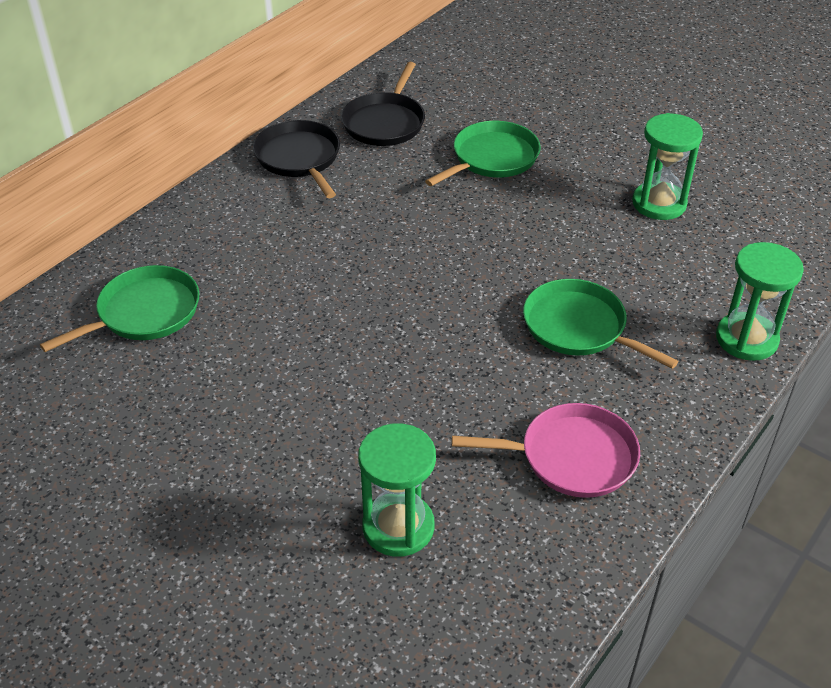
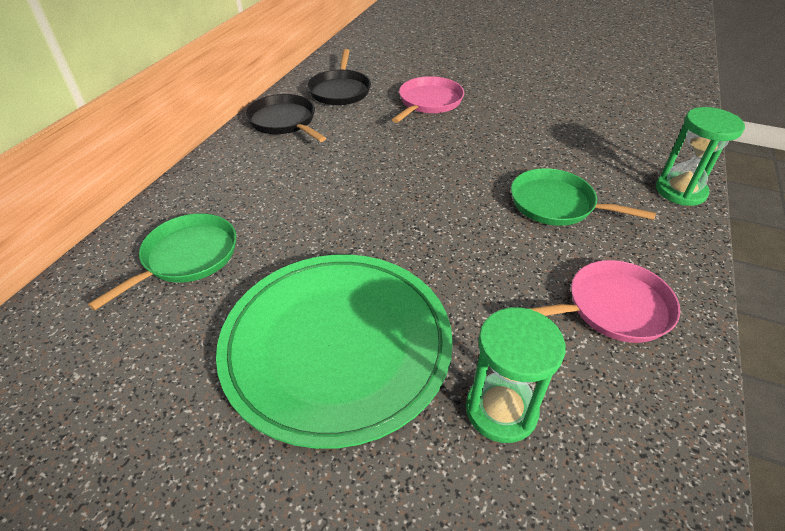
camera: 15 degrees left, 0 degrees up
green pan [425,121,541,186] -> pink pan [392,76,464,123]
green hourglass [632,113,703,220] -> none
none -> green plate [216,255,453,449]

